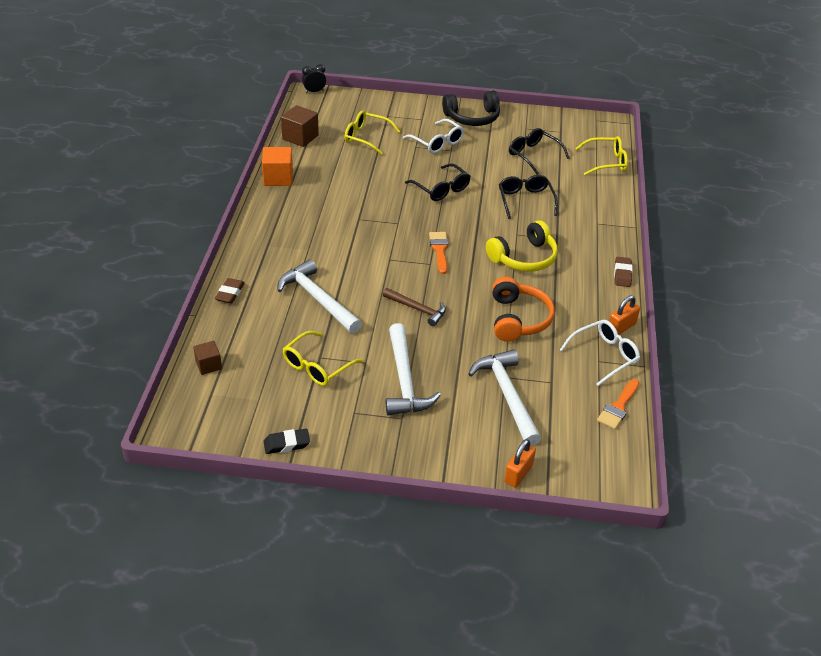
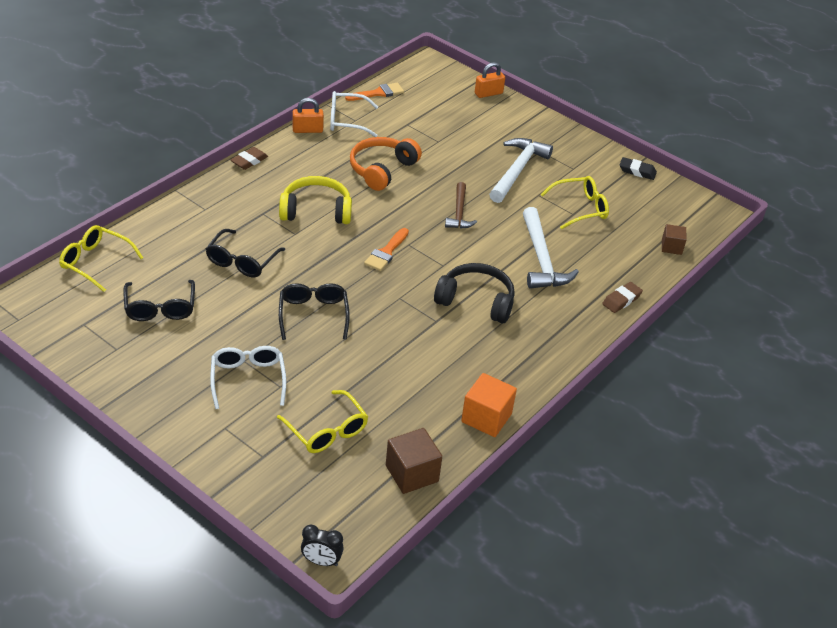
camera: 150 degrees left, 0 degrees up
brown hammer [383,288,446,326] -> brown hammer turned 150 degrees counterclockwise [445,182,477,229]
black headphones [442,90,500,126] -> black headphones moved to [434,263,515,323]
white hammer [468,350,541,446] -> none

